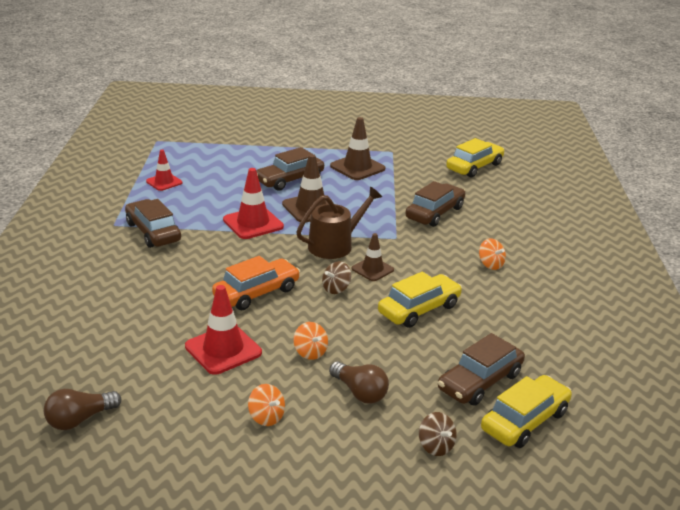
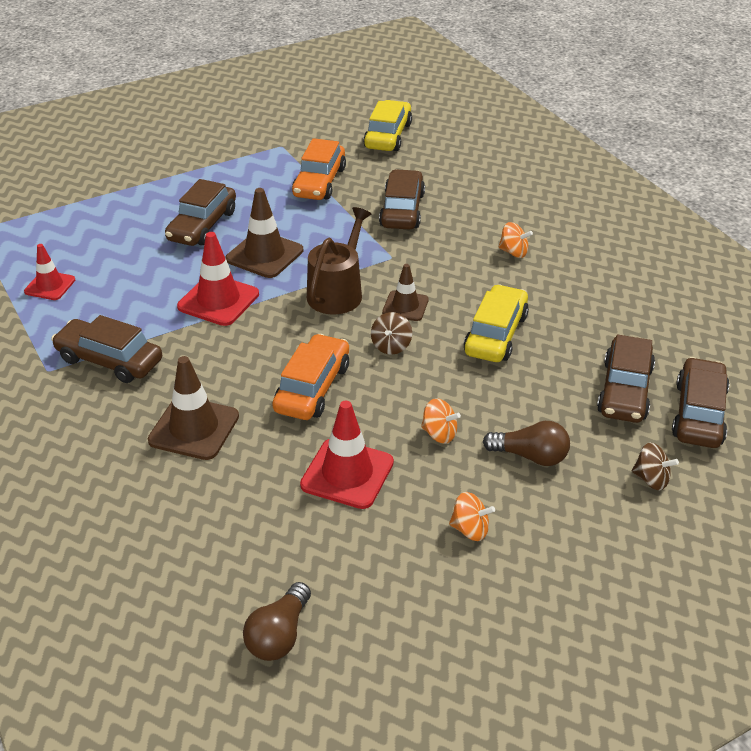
camera: 30 degrees left, 10 degrees up
brown traffic cone [330,117,385,180] -> brown traffic cone moved to [148,356,239,460]
yellow car [481,375,572,448] -> brown car [672,357,729,448]
none -> orange car [292,138,346,200]

